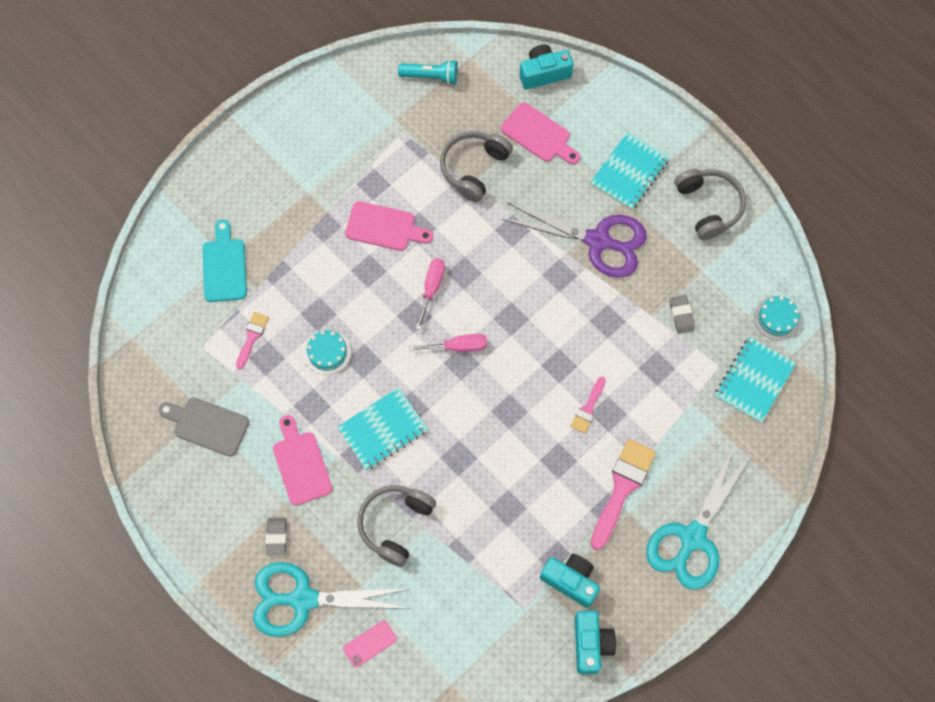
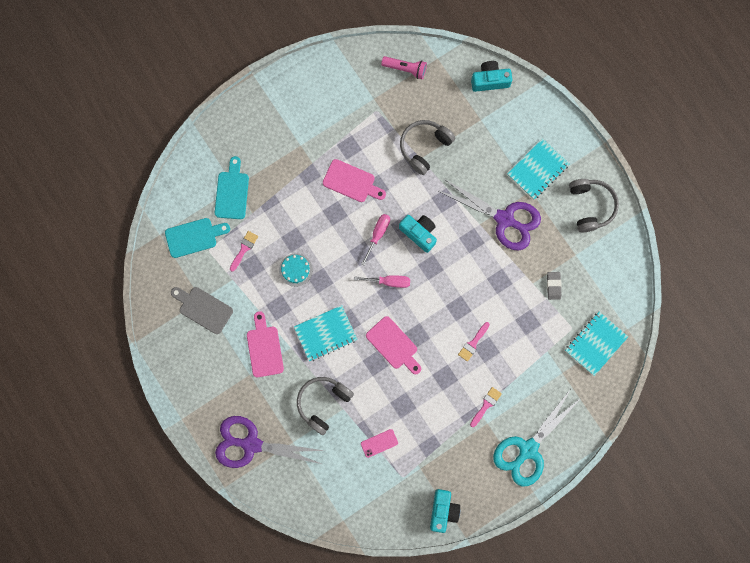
camera: 10 degrees right, 10 degrees up
turquoise scissors [253,562,411,637] -> purple scissors [215,416,325,468]
grey eraser [266,518,287,556] -> none
pink phone [343,620,397,668] -> pink phone moved to [361,429,398,458]
turquoise flashlight [398,60,458,85] -> pink flashlight [381,56,427,79]
pink cutting board [501,102,580,165] -> pink cutting board moved to [366,316,421,374]
turquoise camera [540,554,600,608] -> turquoise camera moved to [399,215,437,253]
pink brush [590,439,656,550] -> pink brush [470,387,502,427], size x0.54
turquoise cake [754,296,801,340] -> none
none -> turquoise cutting board [165,218,230,258]

